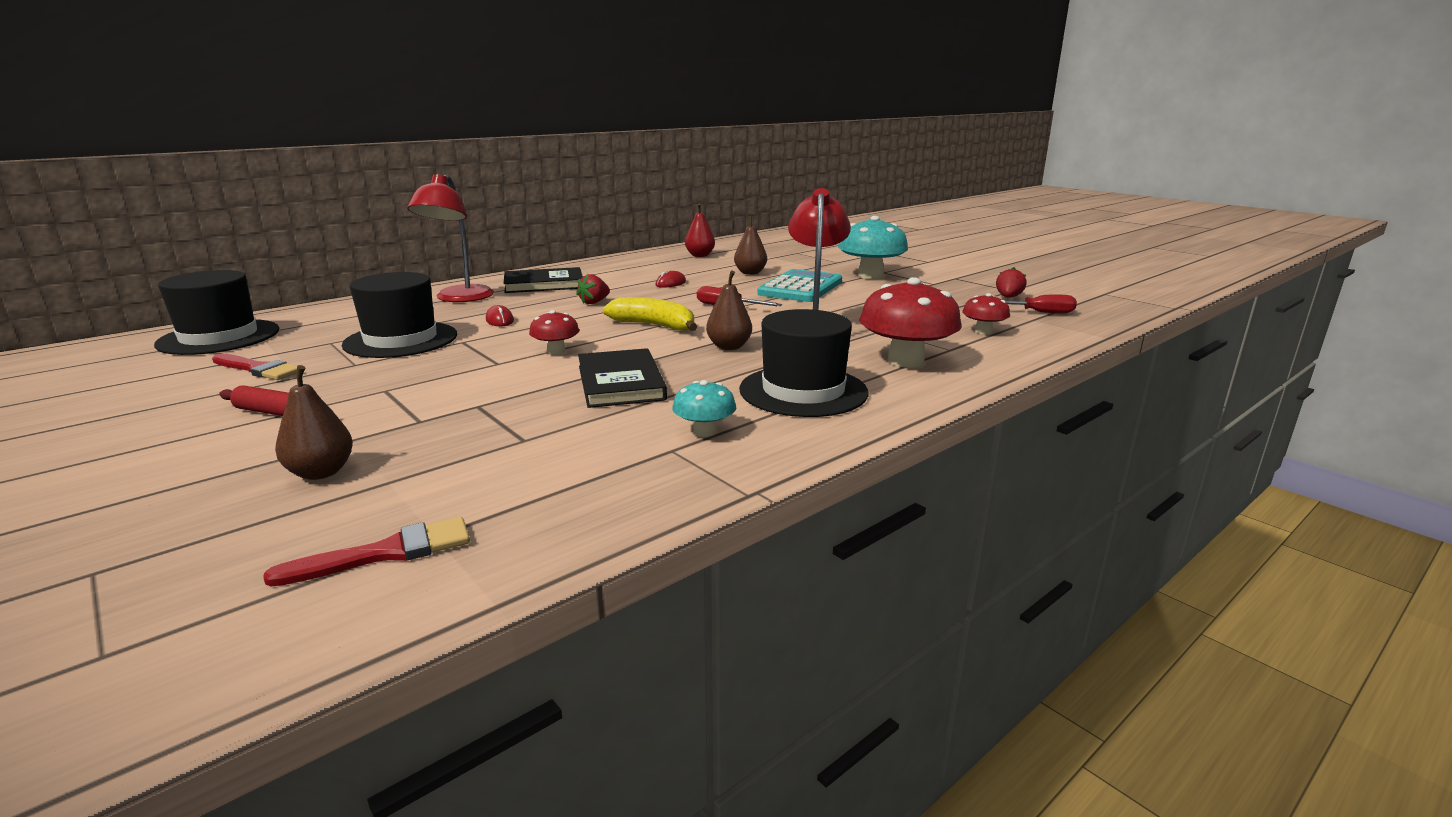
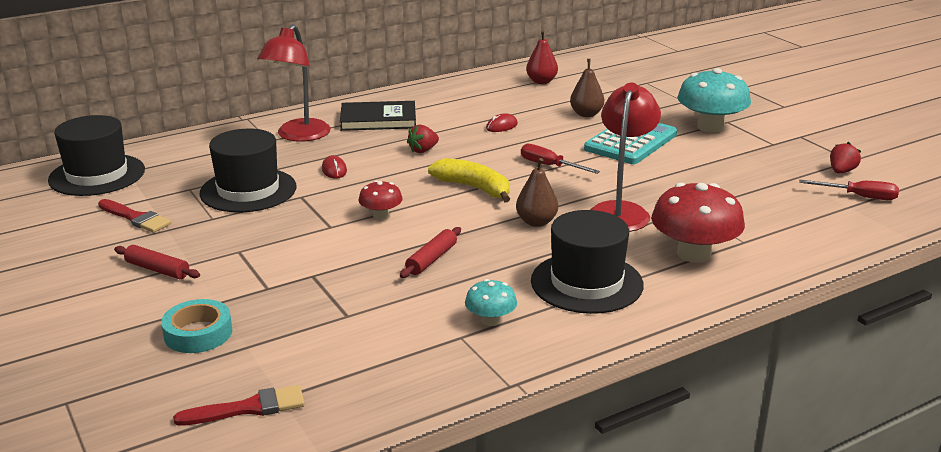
camera: 10 degrees right, 5 degrees up
brown pear [275,365,353,480] -> turquoise tape [161,299,232,353]
black book [578,348,667,408] -> red rolling pin [400,227,461,278]
red mushroom [962,293,1010,334] -> none

